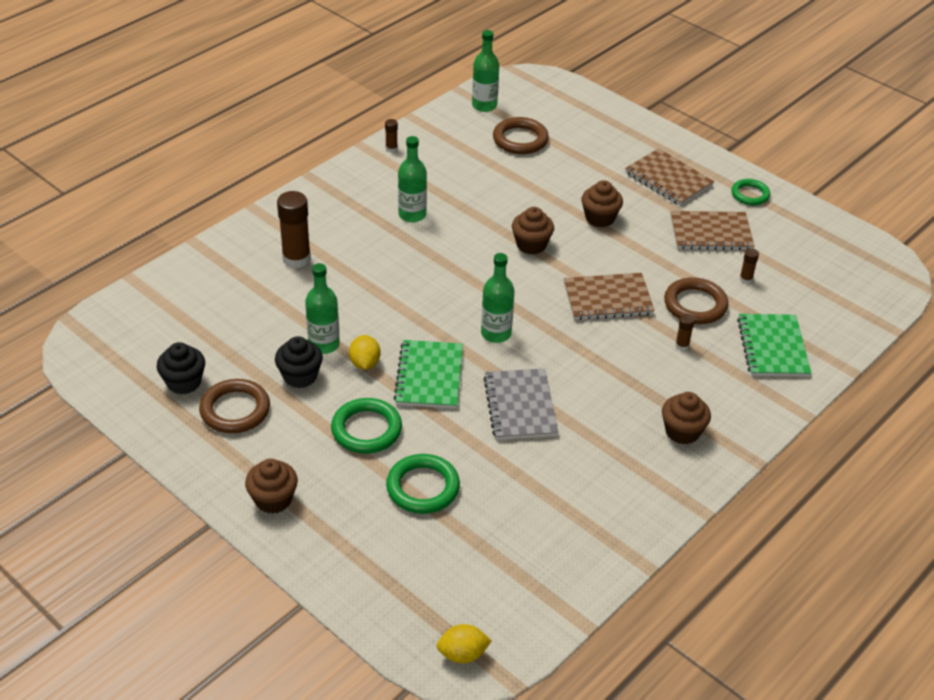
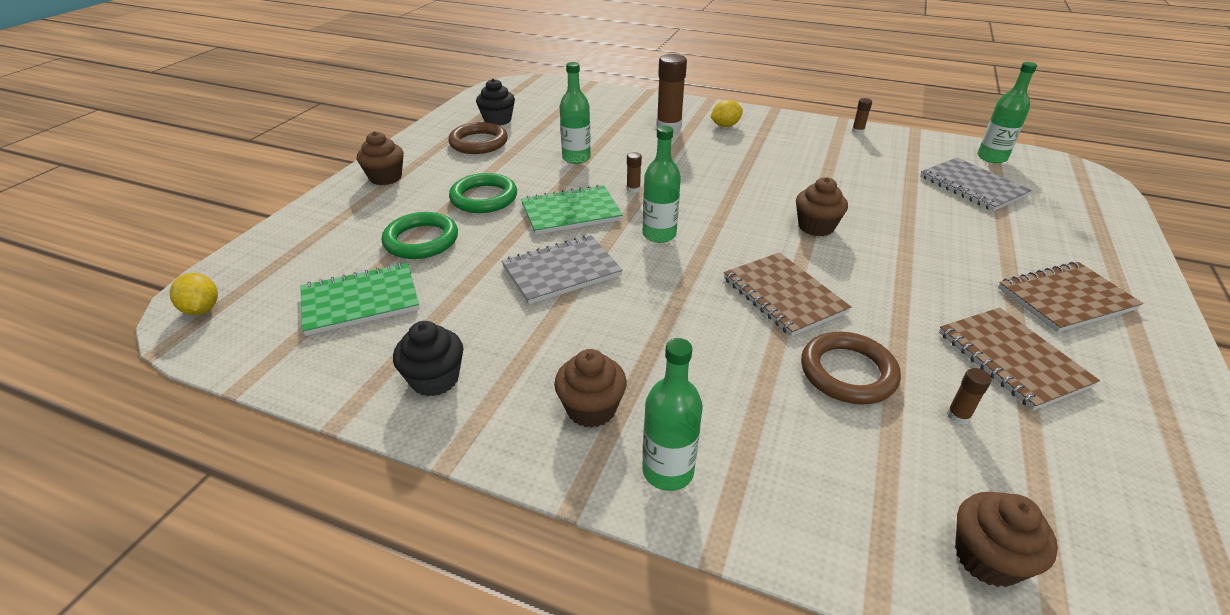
camera: 70 degrees right, 5 degrees down
black cupcake [275,336,323,388] -> black cupcake moved to [393,321,464,396]
yellow lemon [349,335,381,370] -> yellow lemon moved to [711,100,743,127]
green bottle [398,136,427,223] -> green bottle moved to [642,338,703,491]
brown ring [493,117,549,154] -> grey notebook [920,158,1032,211]
brown cupcake [582,180,623,227] -> brown cupcake moved to [955,492,1058,587]
brown notebook [625,148,714,206] -> brown notebook turned 45 degrees clockwise [998,262,1143,332]
brown glue stick [675,314,695,351] -> brown glue stick moved to [627,152,642,193]
green ring [731,179,770,205] -> none
green notebook [737,314,811,377] -> green notebook moved to [300,263,419,336]

